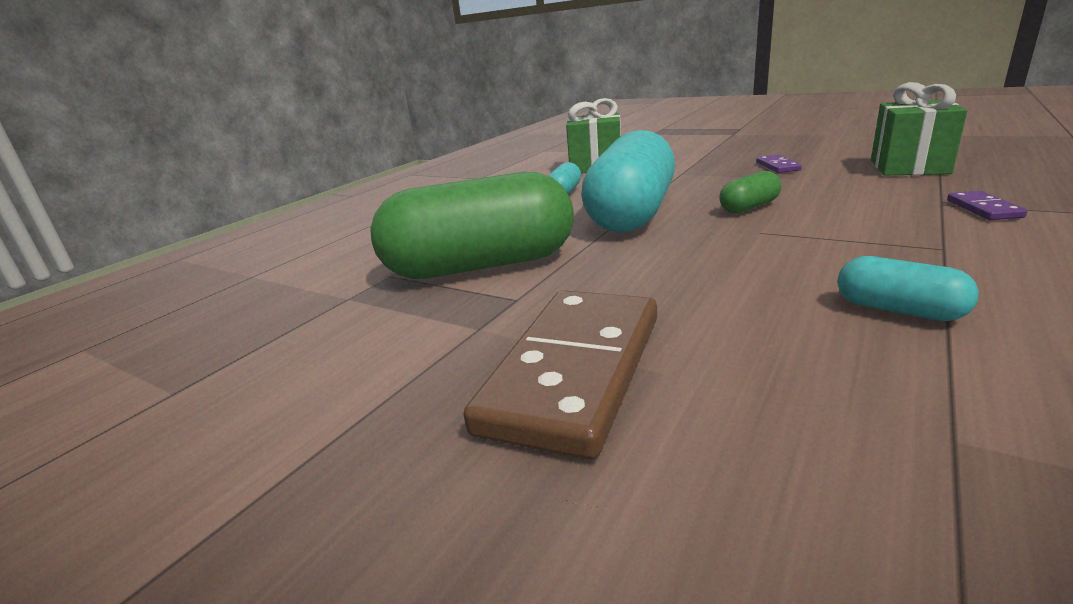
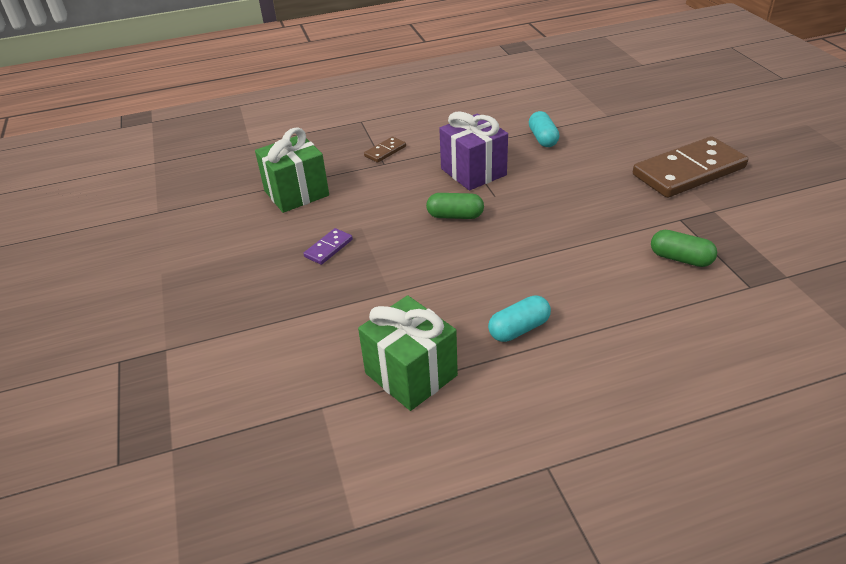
camera: 140 degrees left, 15 degrees up
green capsule [370,172,574,279] -> green capsule [651,230,717,267], size x0.43
turquoise capsule [581,130,675,232] -> none
purple domino [947,191,1028,220] -> brown domino [364,137,406,163]
none -> purple gift [439,112,508,191]

